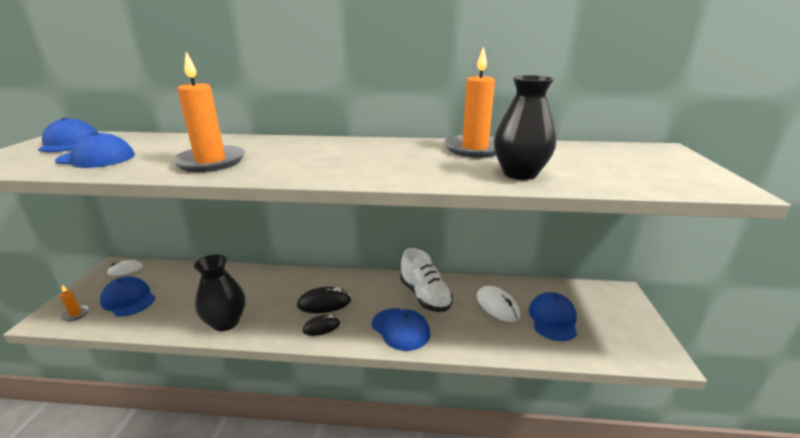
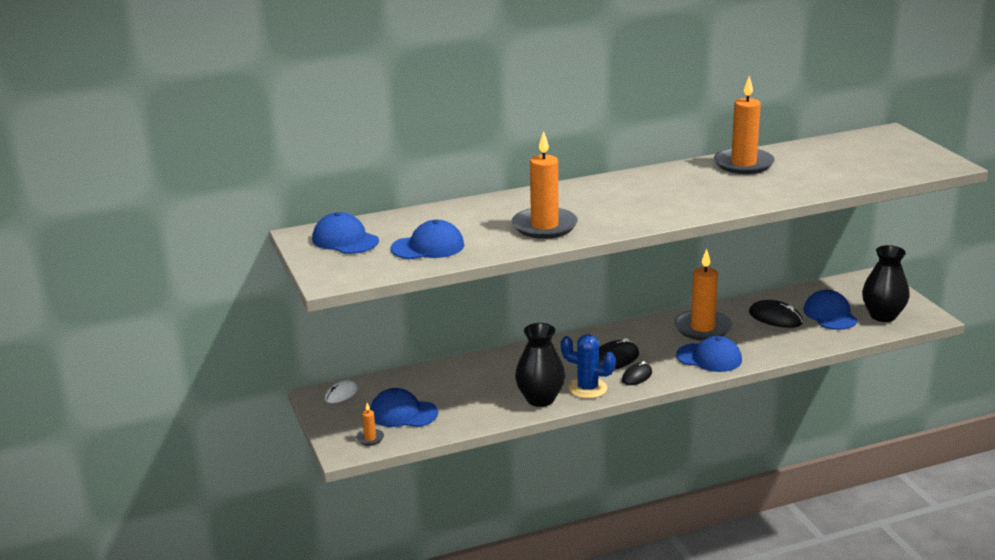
camera: 25 degrees left, 0 degrees up
white shoe [400,248,453,312] -> orange candle [674,249,732,340]
white mouse [477,286,520,322] -> black mouse [749,300,803,328]
black vase [494,75,556,180] -> black vase moved to [862,245,910,322]
none -> blue cactus [561,334,616,399]

